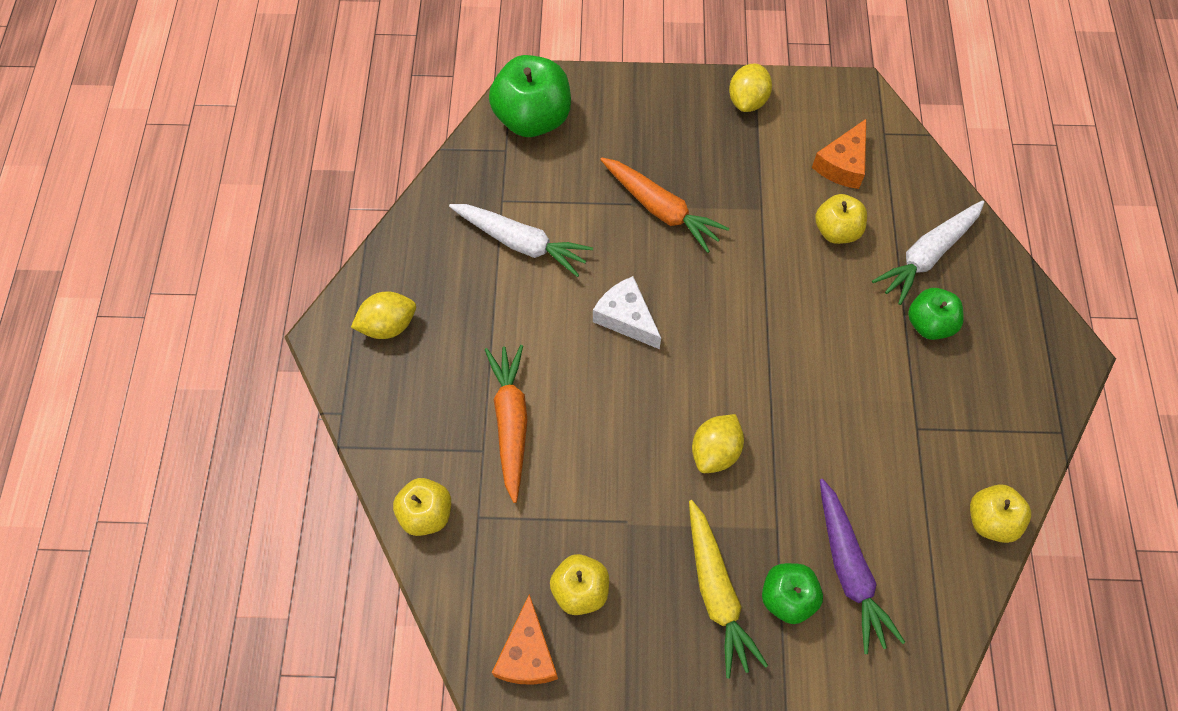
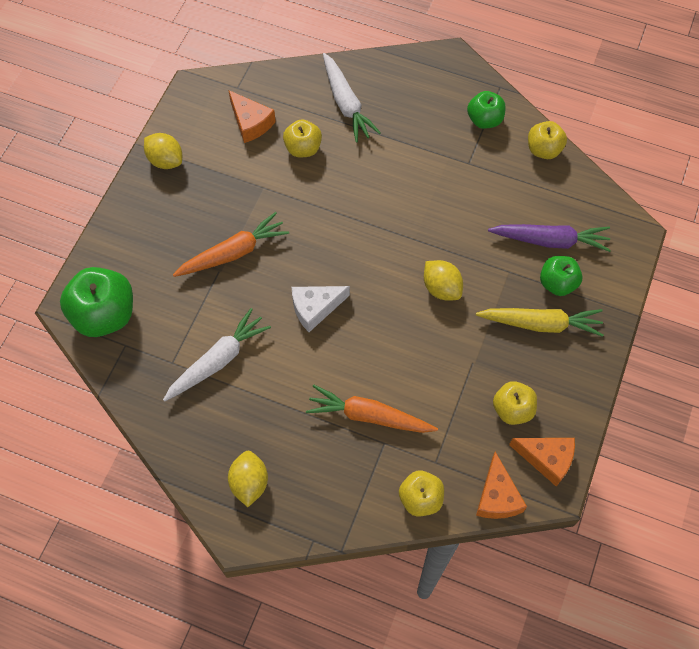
camera: 70 degrees left, 0 degrees up
green apple [908,288,964,340] -> green apple moved to [467,91,506,129]
none -> orange cheese [476,452,527,519]

